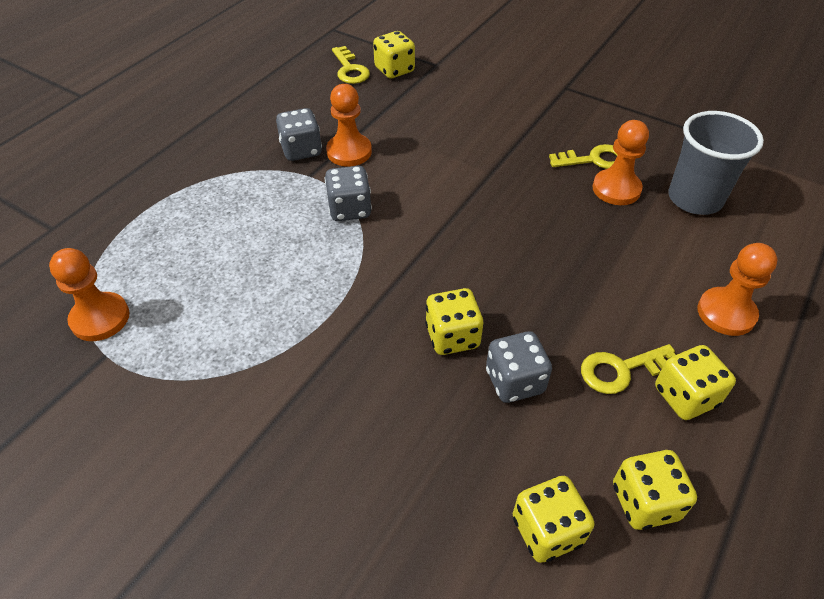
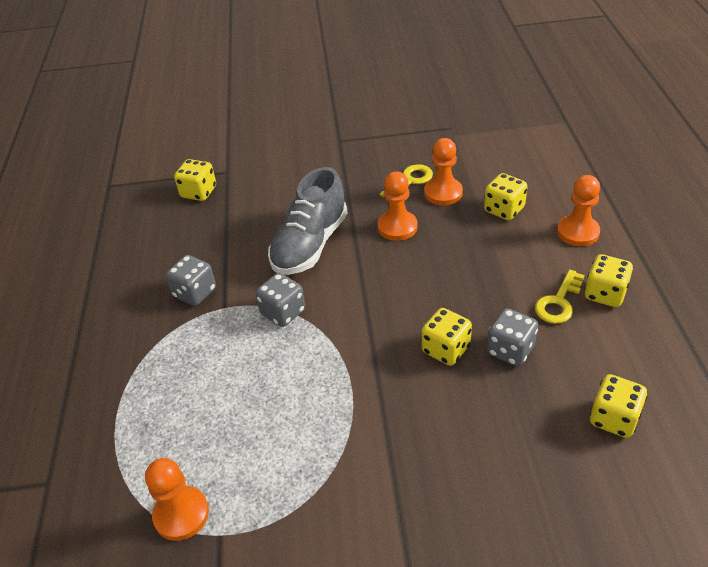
camera: 35 degrees left, 5 degrees down
orange pawn [326,84,372,166] -> orange pawn moved to [377,171,418,241]
yellow key [332,46,370,84] -> none
yellow dice [613,450,697,530] -> yellow dice moved to [484,173,528,220]
grey cup [668,111,764,215] -> none
none -> grey shoe [268,167,347,275]

